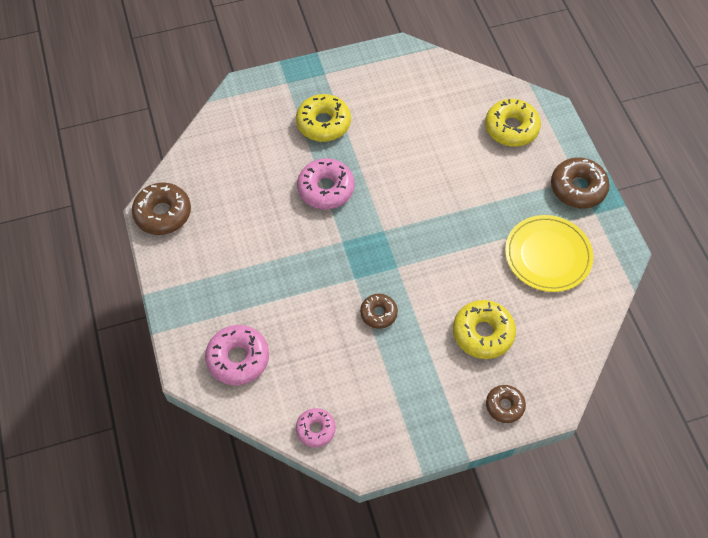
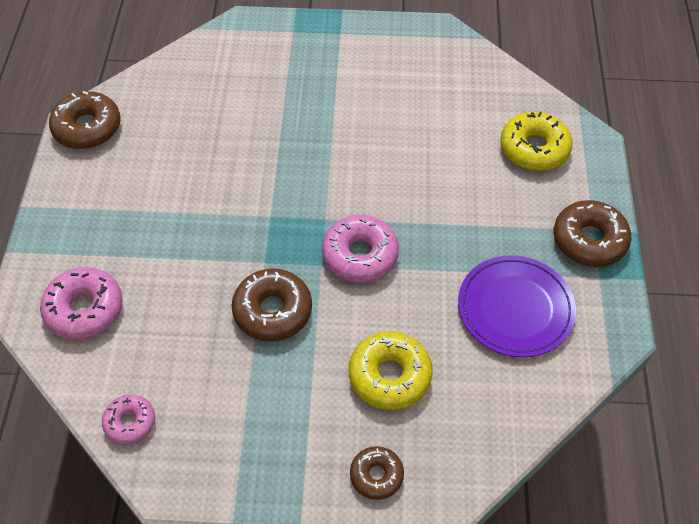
camera: 20 degrees right, 5 degrees down
yellow donut [296,94,351,142] -> none
pink donut [297,158,355,209] -> pink donut moved to [322,215,399,283]
brown donut [360,294,398,329] -> brown donut [231,269,312,342], size x1.65
yellow plate [505,215,593,292] -> purple plate [458,255,576,357]

